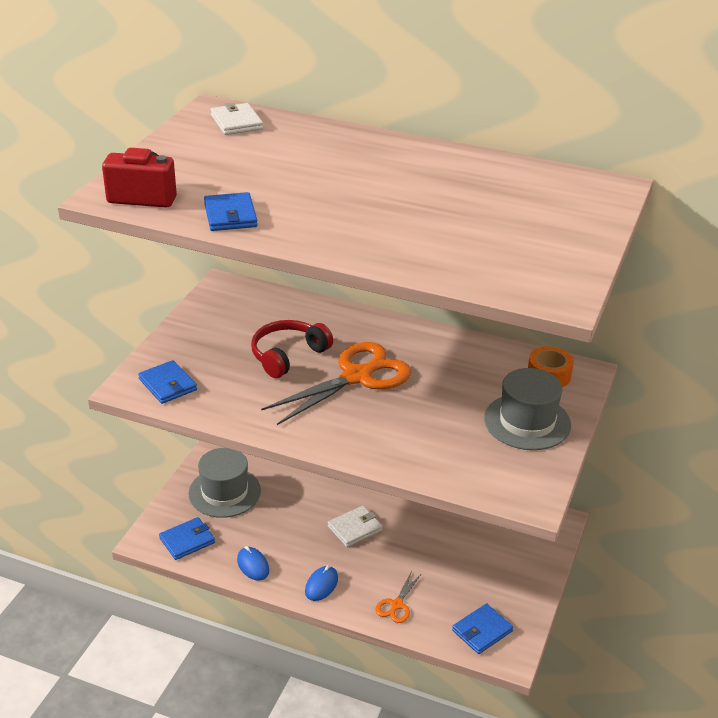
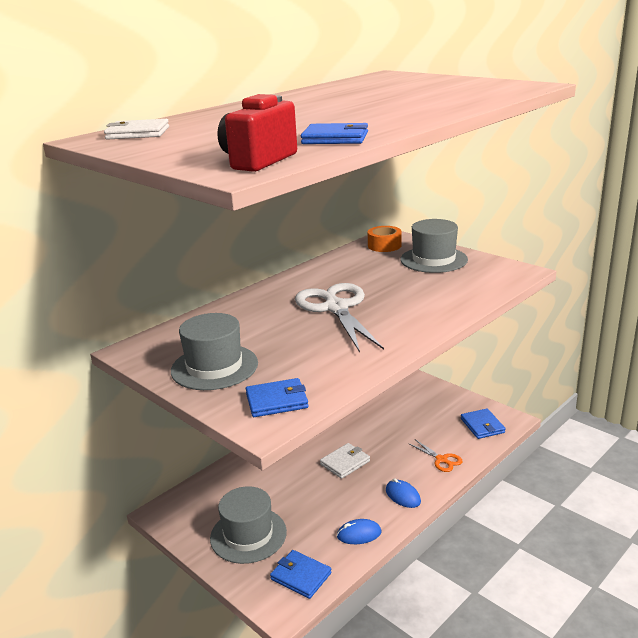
camera: 65 degrees left, 10 degrees down
blue wallet [159,517,215,560] -> blue wallet turned 45 degrees counterclockwise [270,550,332,599]
red headphones [251,320,333,378] -> none
orange scissors [261,342,411,425] -> white scissors [295,283,384,352]
white wallet [328,506,383,547] -> white wallet turned 60 degrees clockwise [320,443,370,479]
none -> grey hat [171,313,258,390]

